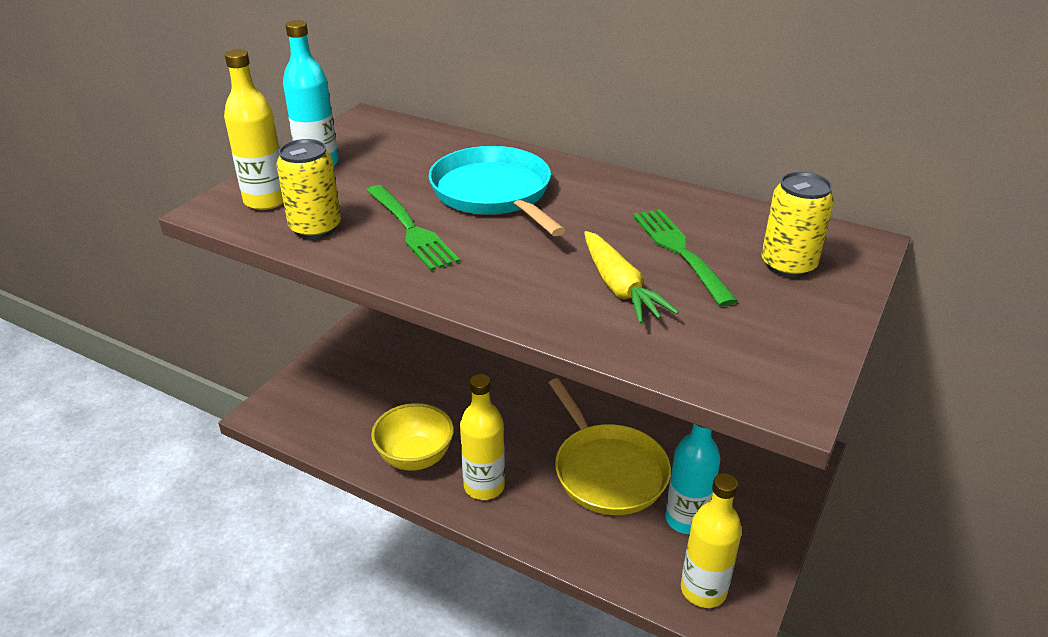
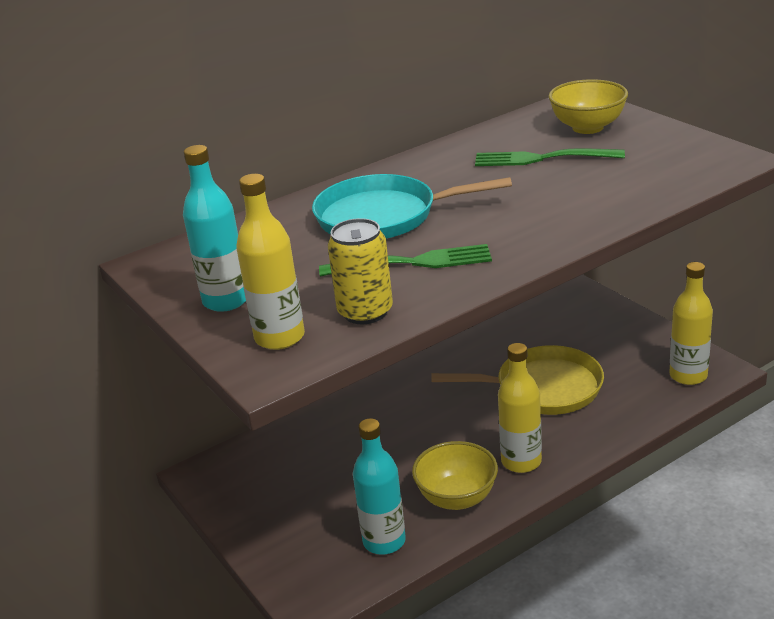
camera: 60 degrees left, 5 degrees down
yellow carrot [584,231,679,324] -> none
turquoise bottle [665,424,720,534] -> turquoise bottle moved to [353,418,406,555]
yellow can [761,172,834,278] -> yellow bowl [549,79,628,134]

